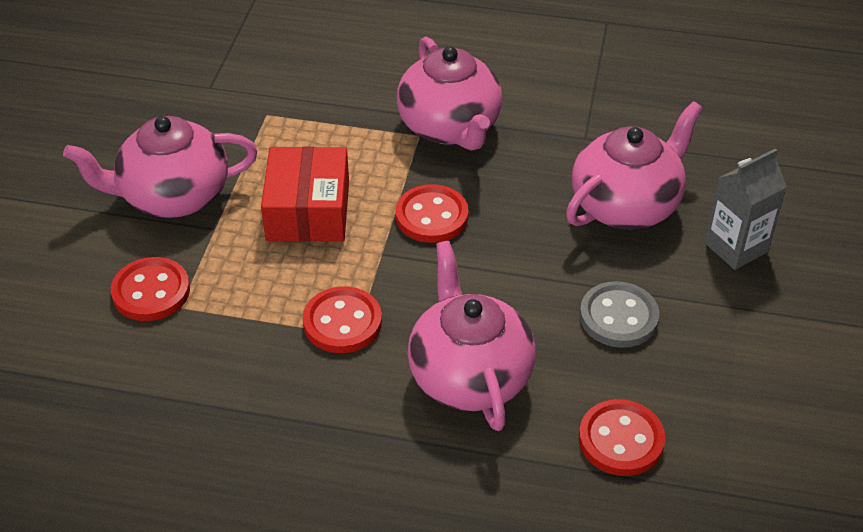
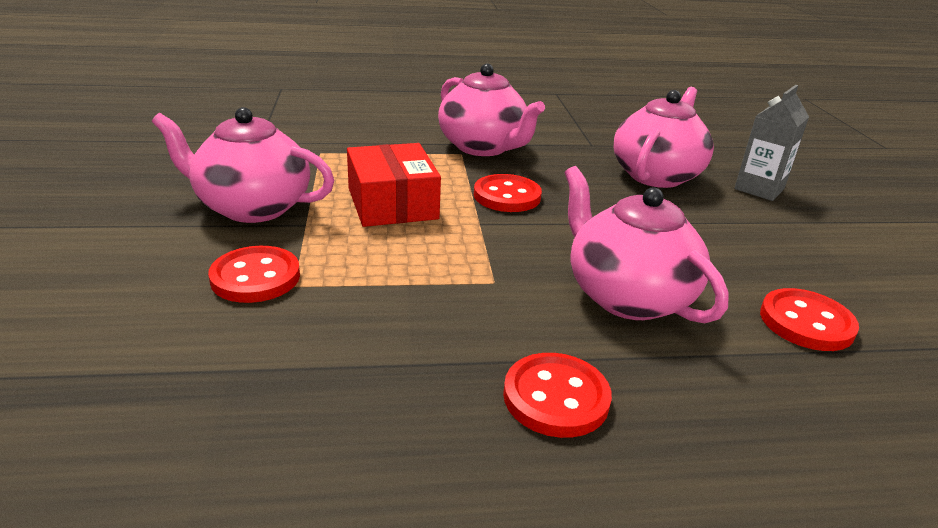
camera: 20 degrees left, 15 degrees down
pink teapot [63,116,257,218] -> pink teapot turned 45 degrees clockwise [152,107,334,223]
red button [303,286,382,353] -> red button moved to [503,353,612,438]
grey button [580,281,659,348] -> none

